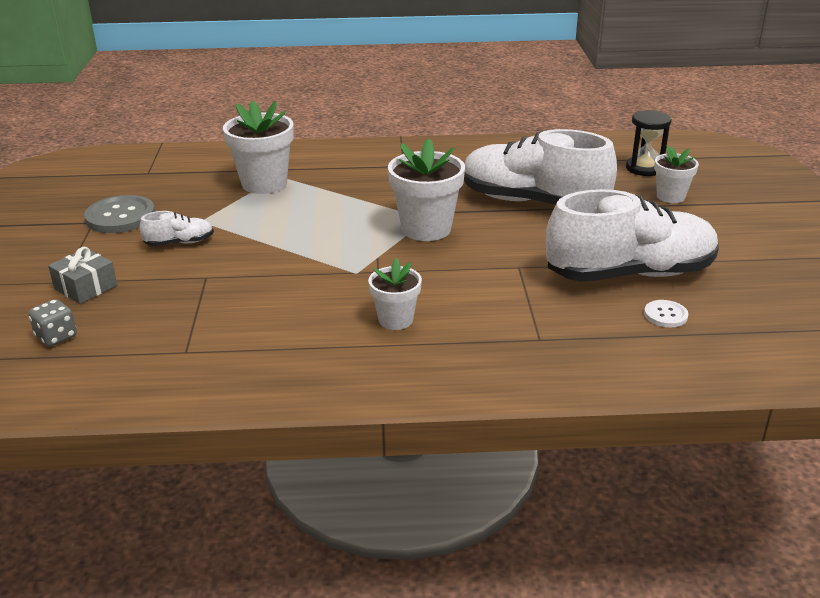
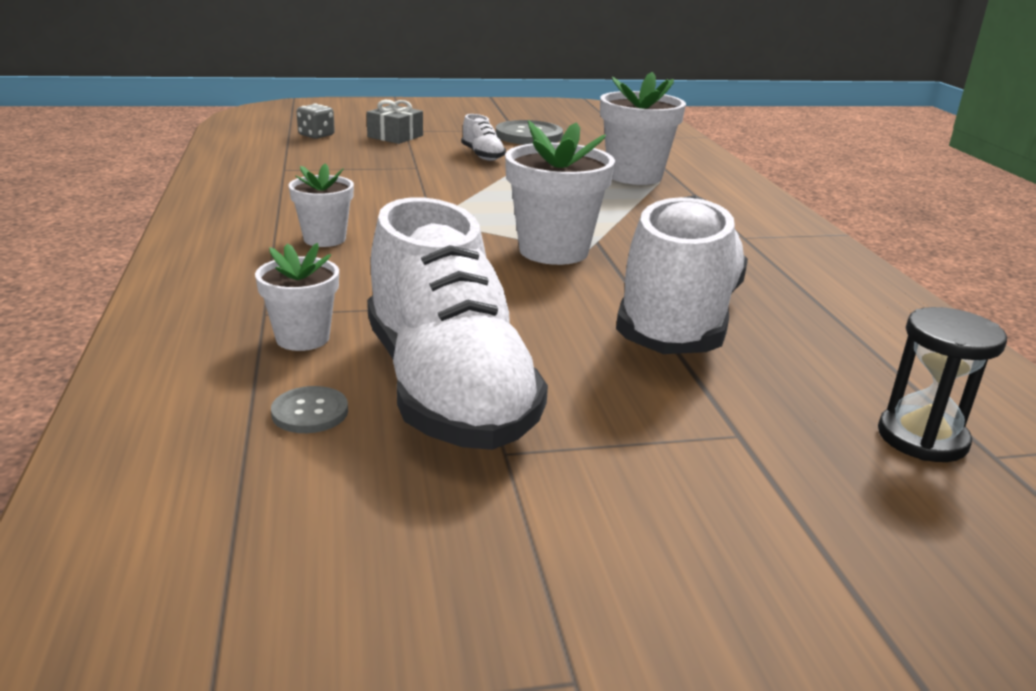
camera: 80 degrees right, 5 degrees down
white button [644,300,688,328] -> grey button [271,386,348,433]
white flower pot [654,146,699,203] -> white flower pot moved to [255,243,339,351]

